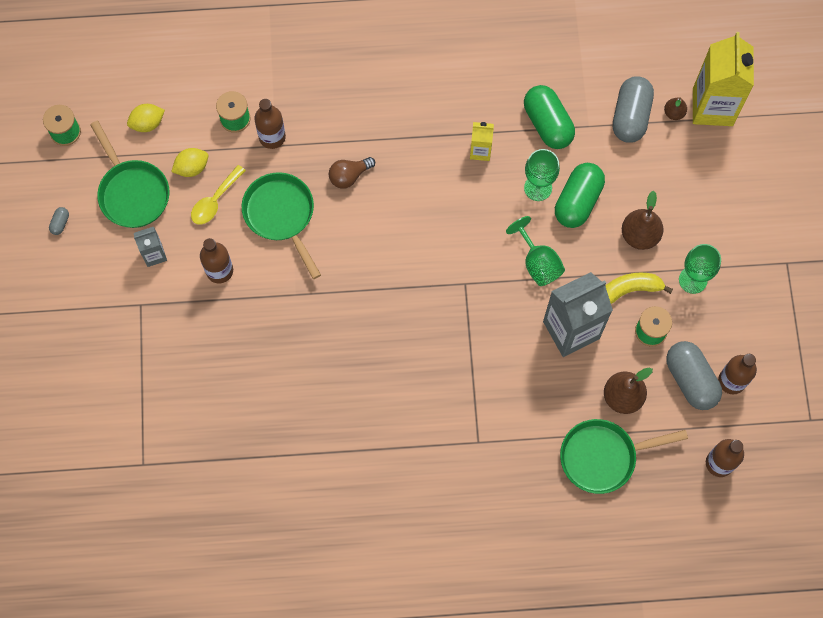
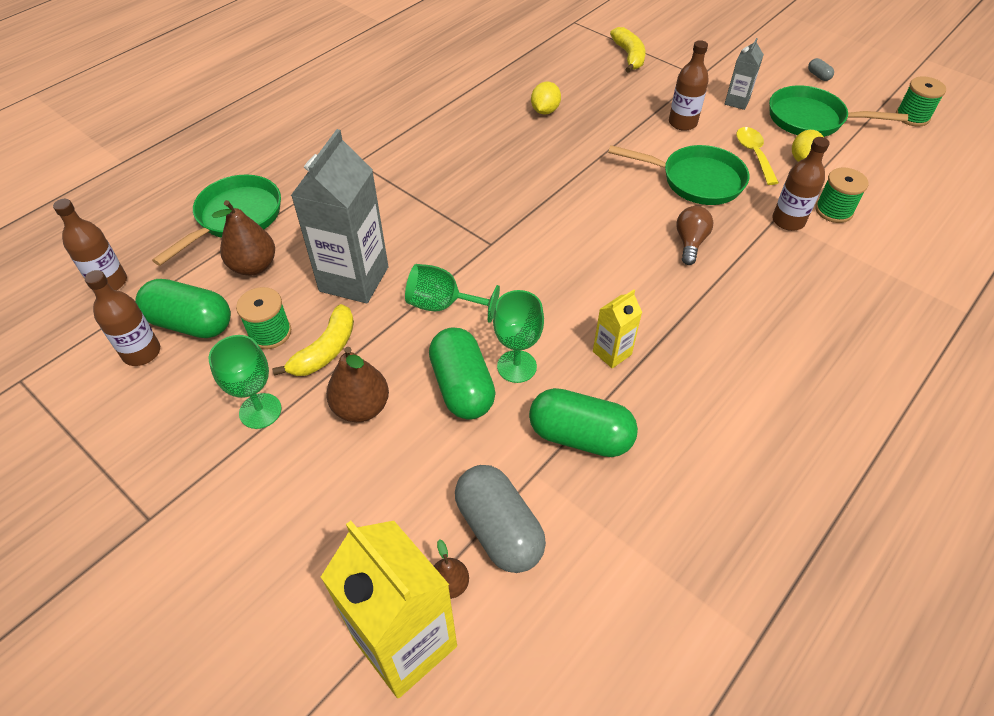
camera: 135 degrees right, 20 degrees down
yellow lemon [127,104,165,132] -> yellow lemon moved to [531,81,561,115]
grey capsule [666,341,722,410] -> green capsule [135,279,231,338]
none -> yellow banana [610,27,645,73]

